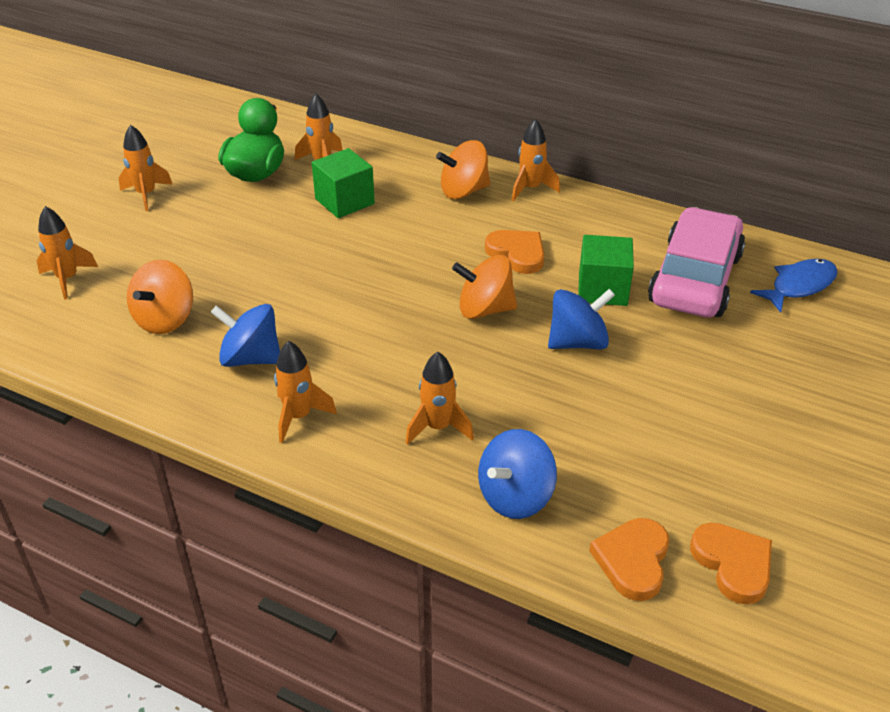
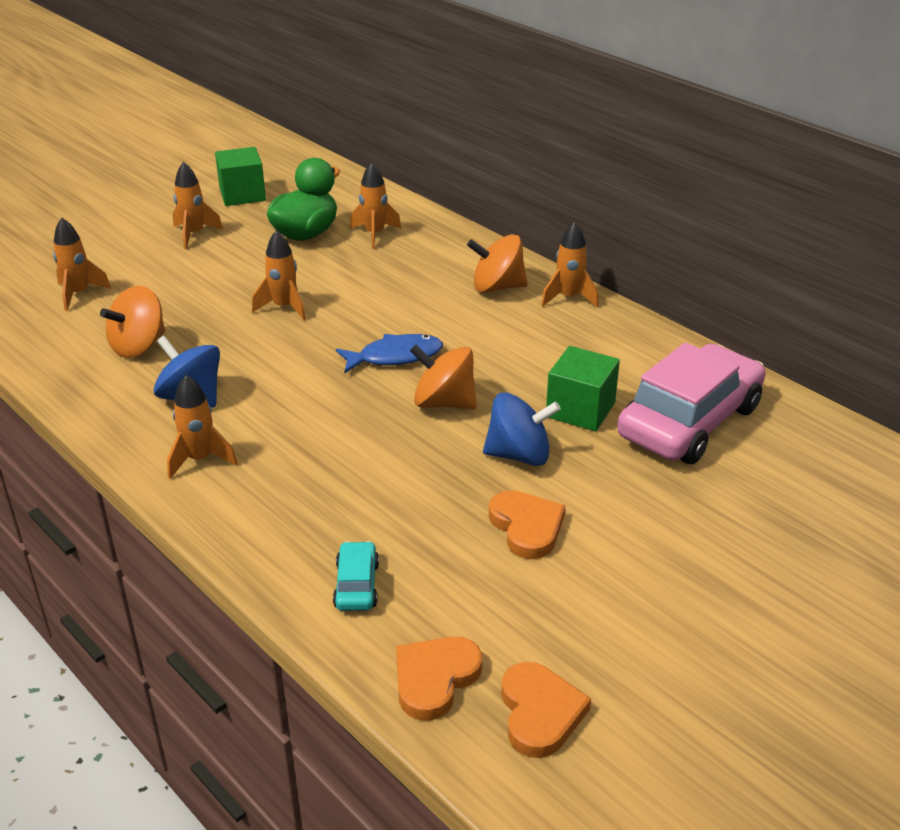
camera: 20 degrees right, 5 degrees down
green cube [312,148,375,218] -> green cube moved to [215,147,266,206]
orange rocket [405,352,474,445] -> orange rocket moved to [252,230,306,320]
blue spinning top [478,429,557,519] -> turquoise car [333,541,379,611]
orange heart [485,230,544,274] -> orange heart moved to [489,490,566,559]
blue fish [750,259,838,313] -> blue fish moved to [336,334,443,373]

